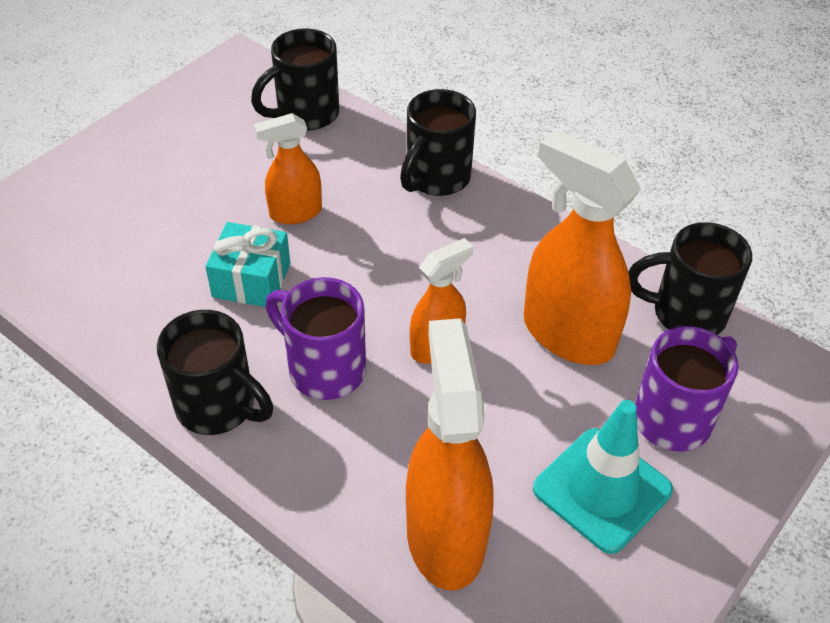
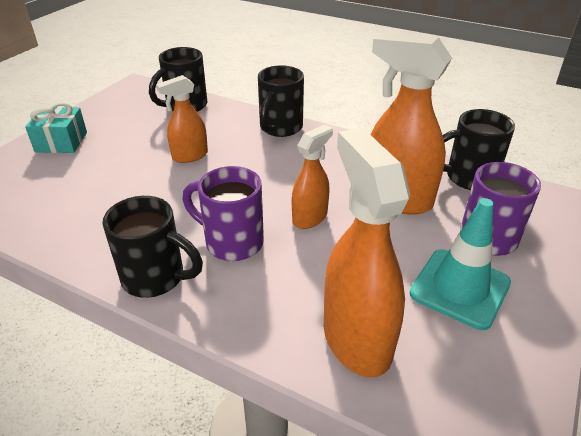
camera: 10 degrees left, 10 degrees down
turquoise gift [205,222,290,307] -> turquoise gift moved to [25,102,87,153]

